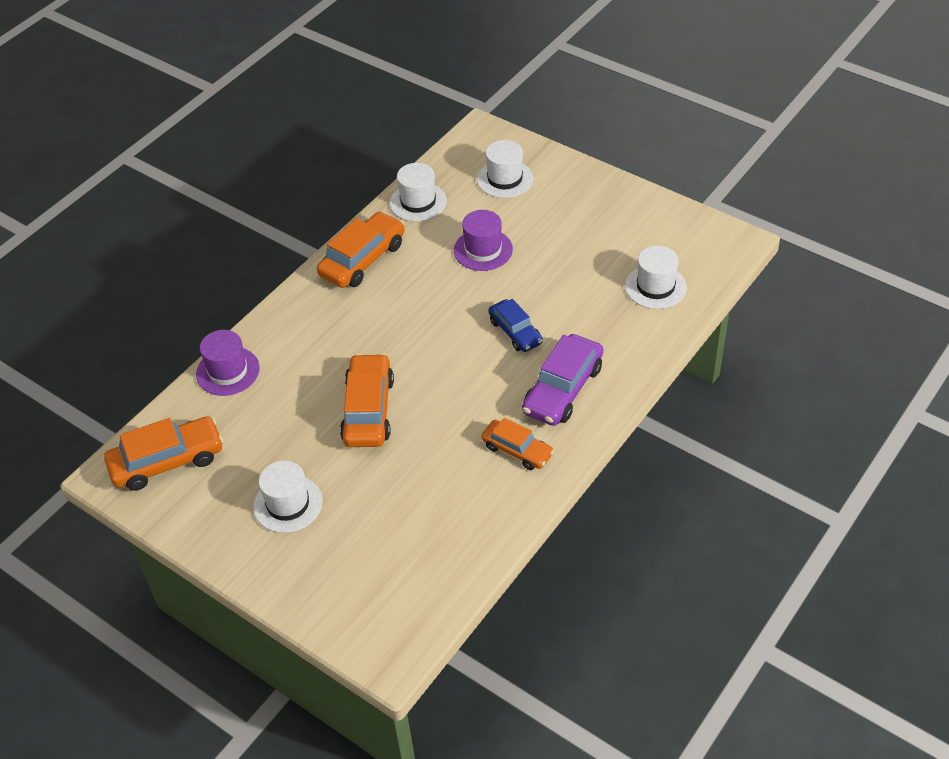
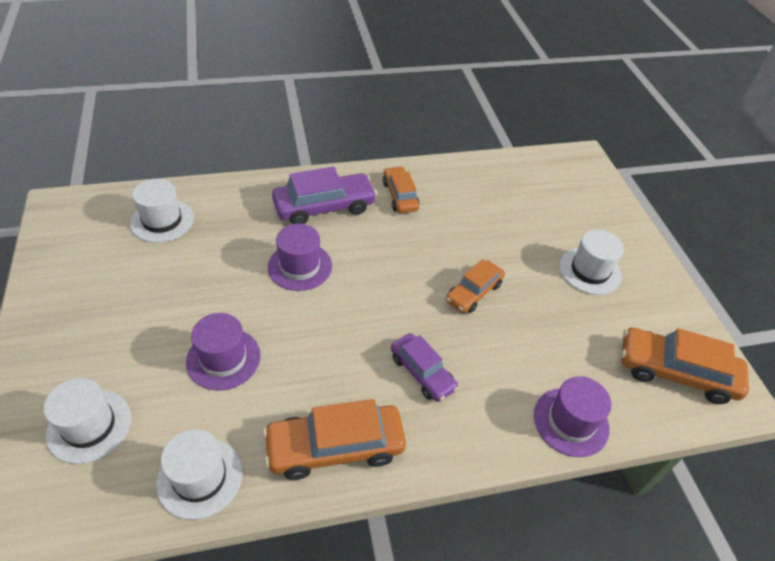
camera: 145 degrees left, 0 degrees up
orange car [340,353,394,447] -> orange car [446,259,505,313], size x0.63
blue car [488,299,543,352] -> purple hat [268,224,332,291]
none -> purple car [391,333,459,402]

